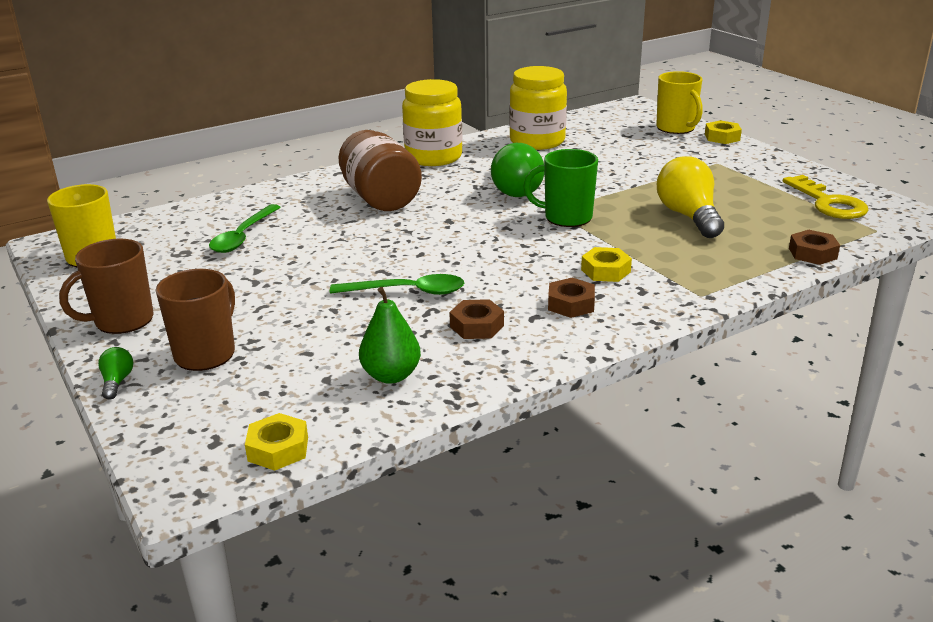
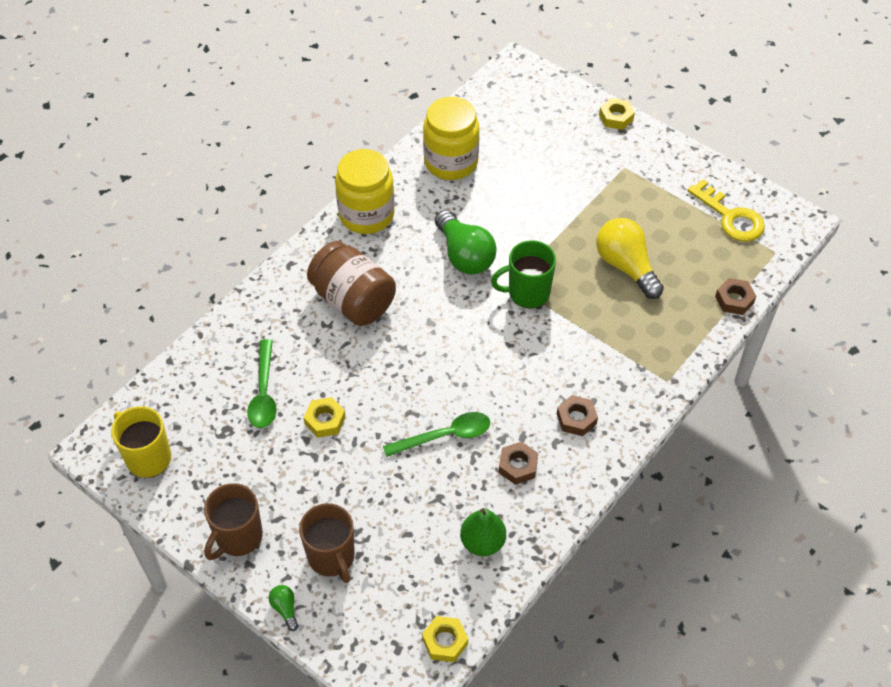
camera: 20 degrees left, 25 degrees up
brown mug [156,269,235,371] -> brown mug turned 150 degrees clockwise [299,503,355,583]
yellow nut [581,247,632,282] -> yellow nut moved to [303,397,345,438]
yellow mug [656,71,703,134] -> none

